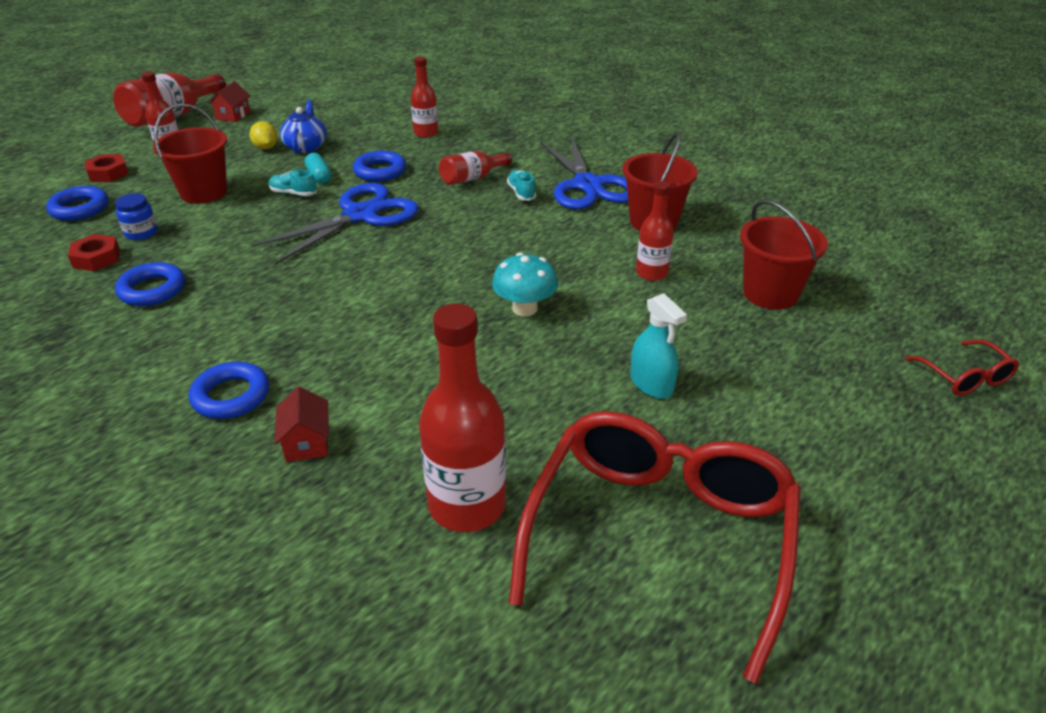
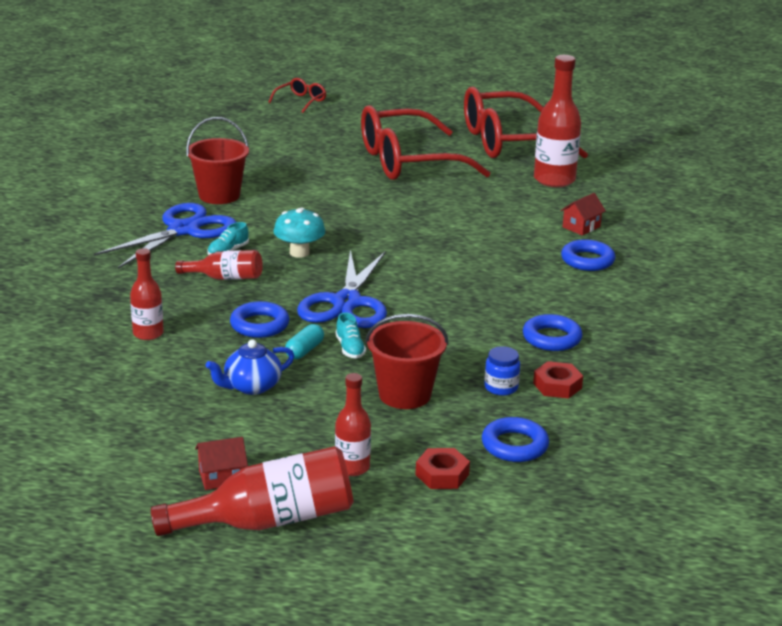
camera: 125 degrees left, 10 degrees down
yellow lemon [249,121,278,150] -> none
blue scissors [252,183,419,264] -> blue scissors turned 90 degrees counterclockwise [297,249,387,328]
turquoise mushroom [492,253,558,316] -> turquoise mushroom moved to [273,208,325,258]
turquoise spray bottle [630,293,687,399] -> red glasses [361,105,491,180]
red bottle [636,181,674,281] -> none
red bucket [740,200,828,310] -> none

